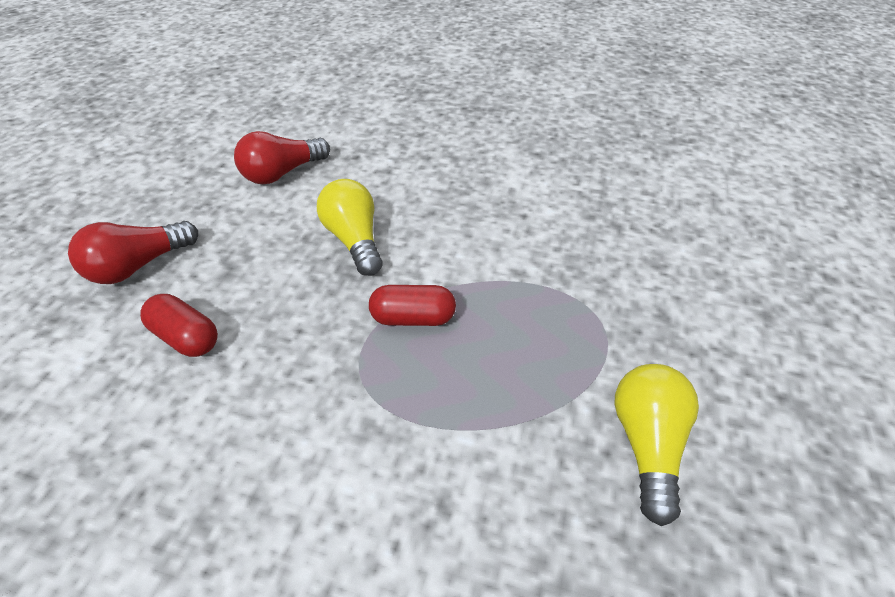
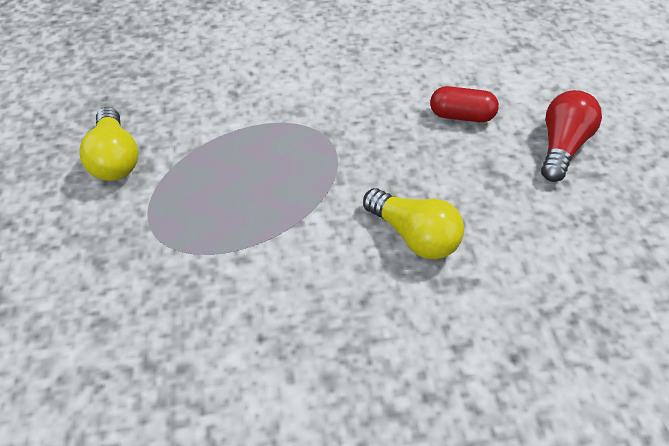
camera: 155 degrees right, 5 degrees up
red light bulb [234,131,330,184] -> none
red capsule [369,285,456,326] -> none

